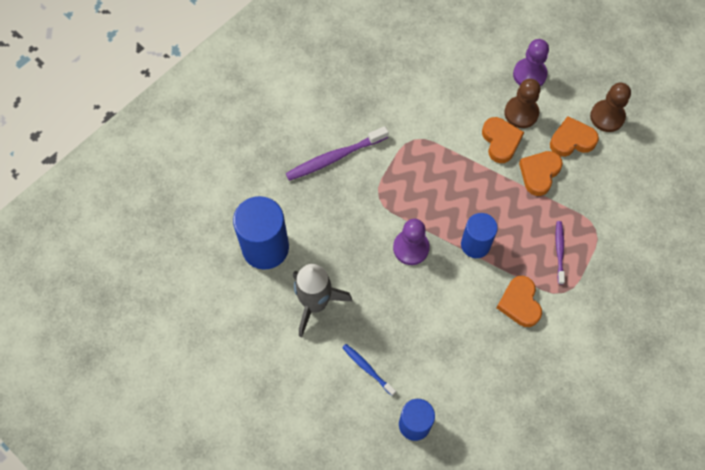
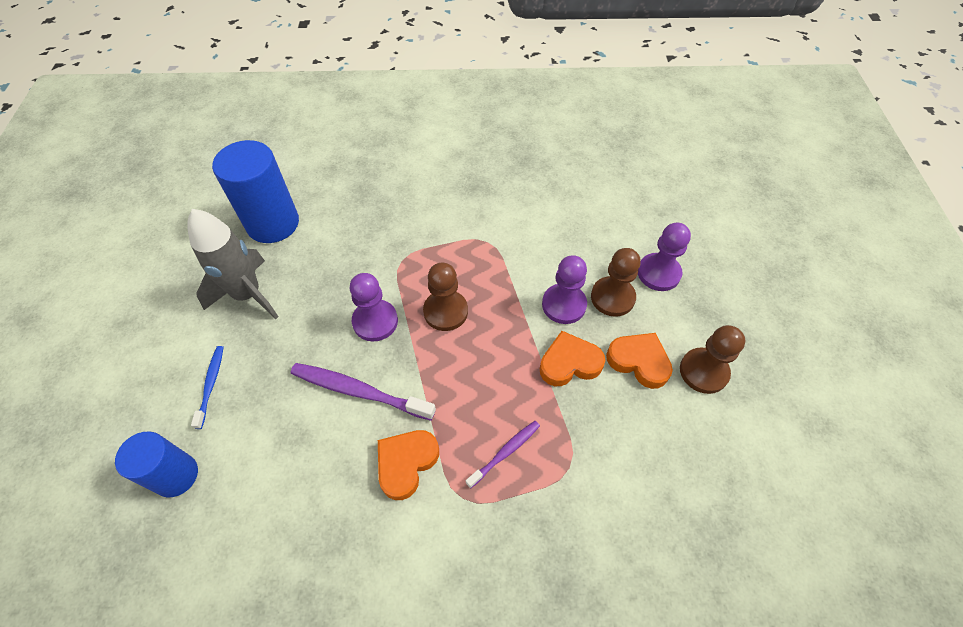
camera: 45 degrees right, 10 degrees down
purple toothbrush [286,126,389,181] -> purple toothbrush moved to [291,363,436,421]
blue cylinder [461,213,498,258] -> none
orange heart [482,117,524,163] -> purple pawn [542,255,587,324]
none -> brown pawn [423,263,468,331]

